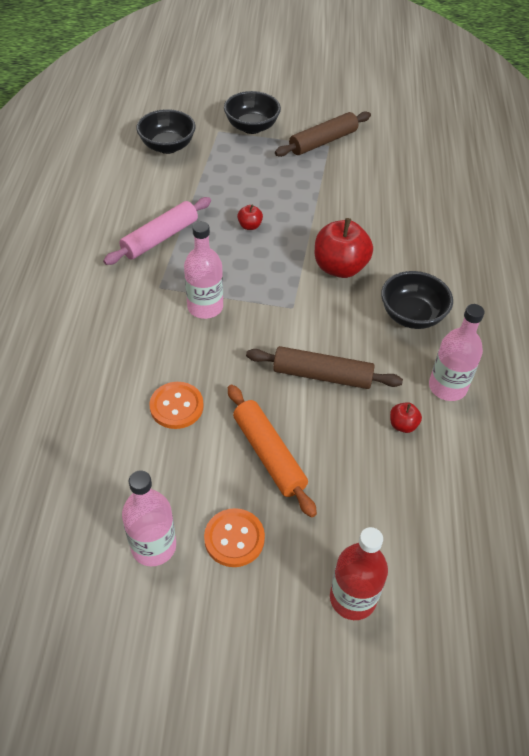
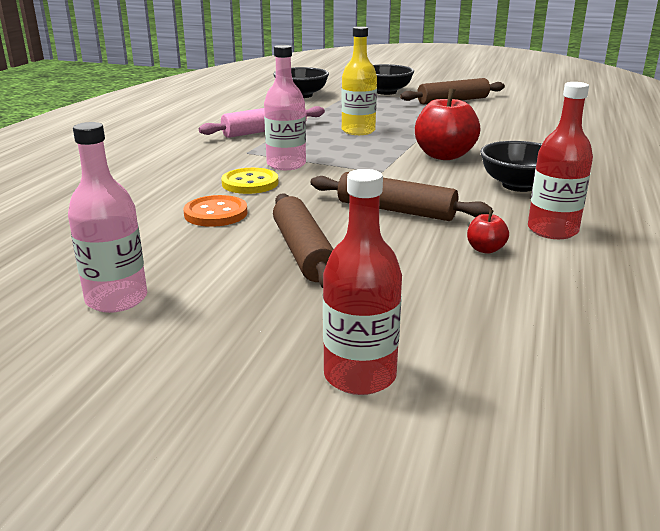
camera: 15 degrees right, 25 degrees down
orange button [204,508,265,567] -> none
orange rolling pin [228,385,317,518] -> brown rolling pin [273,193,333,288]
red apple [237,205,263,230] -> yellow bottle [341,26,377,135]
pink bottle [429,304,484,401] -> red bottle [528,82,593,239]
none -> yellow button [222,168,278,194]

